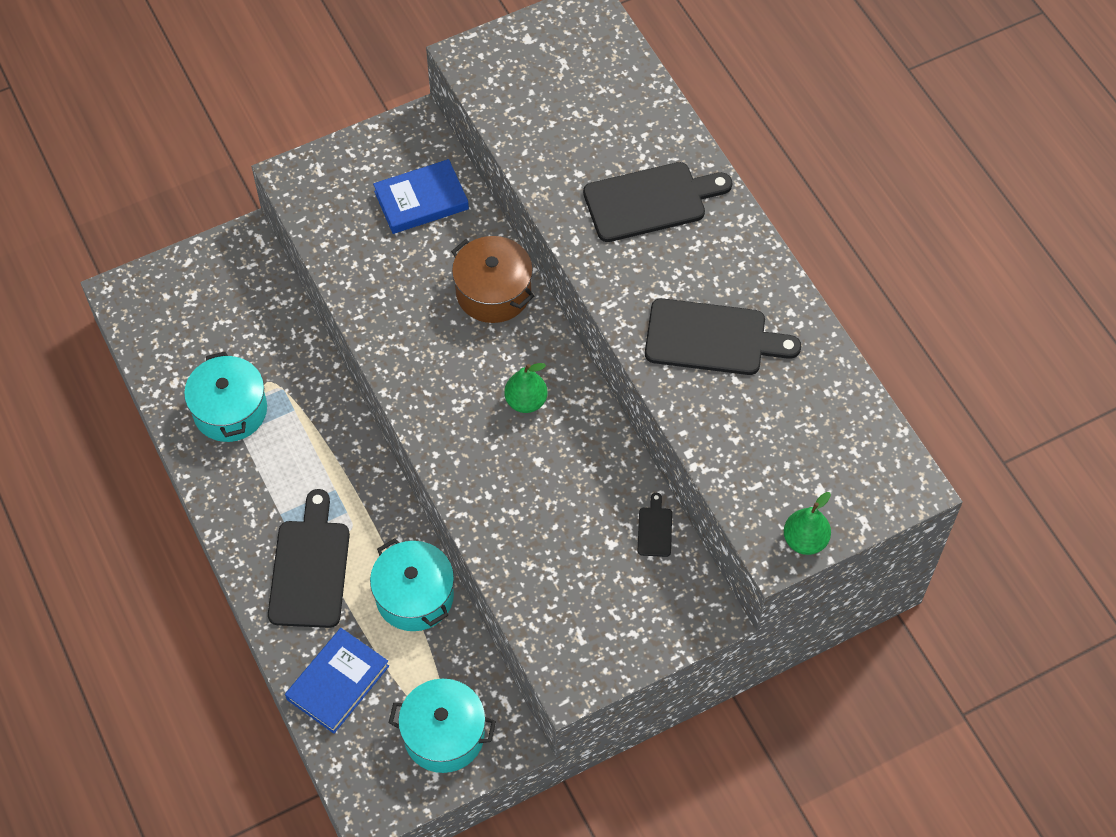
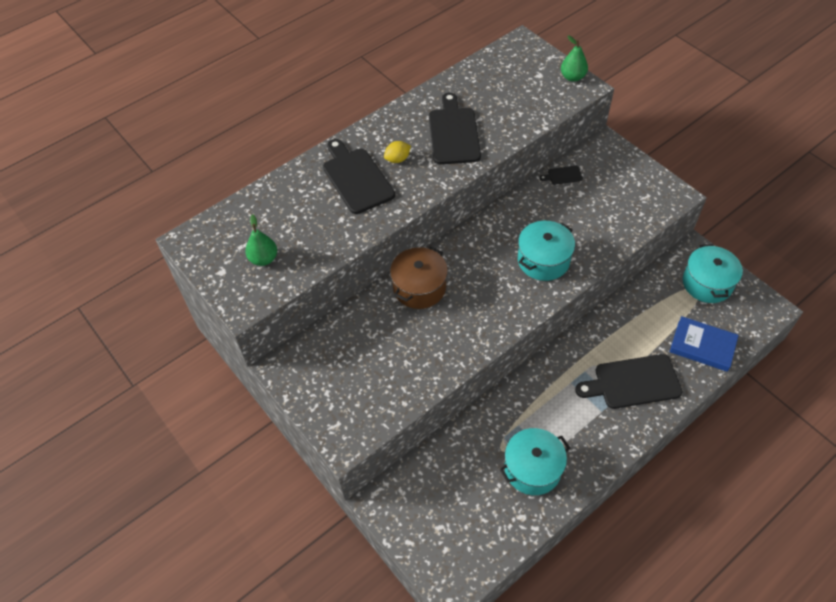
camera: 100 degrees left, 5 degrees down
turquoise pot [370,538,454,631] -> turquoise pot moved to [518,221,575,281]
blue book [373,159,469,234] -> none
green pear [504,363,548,413] -> green pear moved to [245,214,277,266]
none -> yellow lemon [384,141,411,163]

